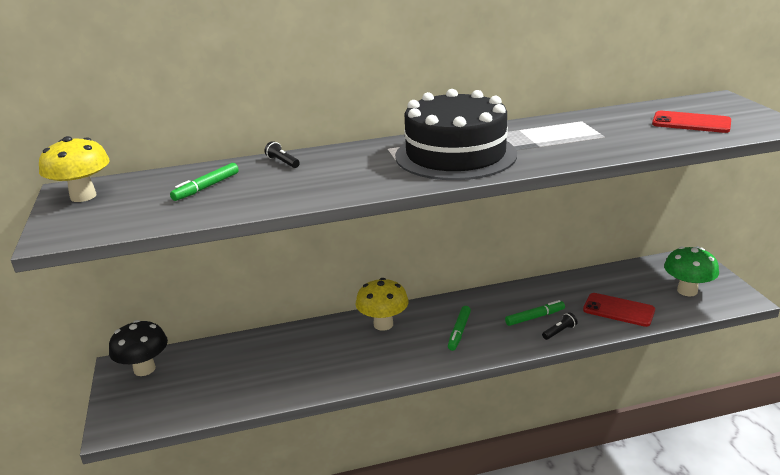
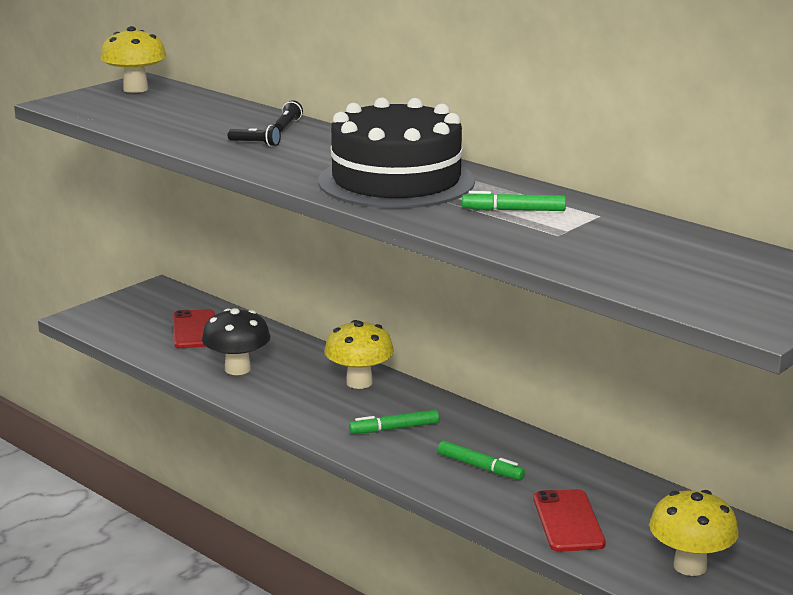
camera: 55 degrees right, 5 degrees down
black mushroom [109,320,168,376] -> black mushroom moved to [202,308,271,375]
green marker [170,163,239,201] -> green marker moved to [462,191,566,211]
black flashlight [542,312,578,340] -> black flashlight moved to [228,125,281,147]
red phone [652,111,731,133] -> red phone moved to [173,309,215,348]
green mushroom [664,247,719,297] -> yellow mushroom [649,490,739,576]

